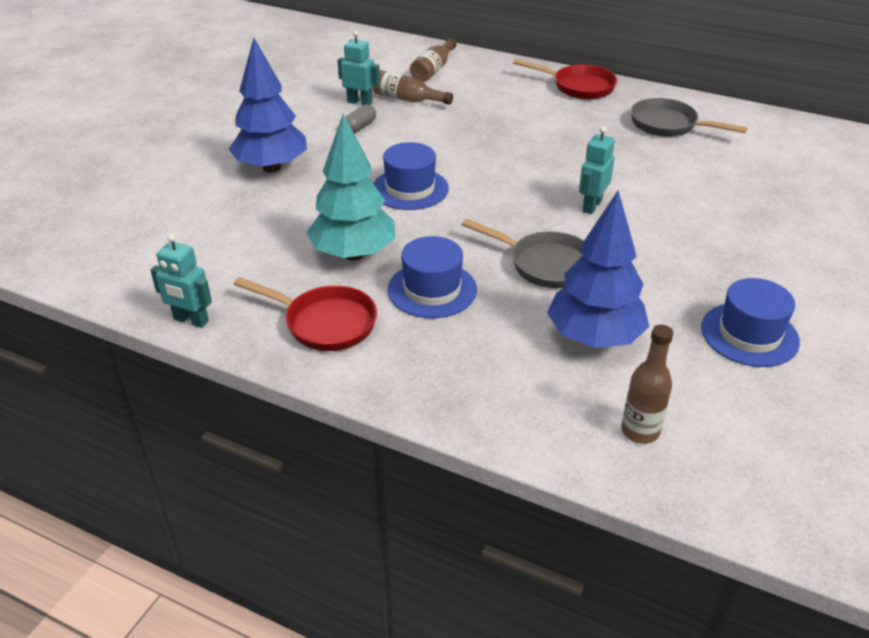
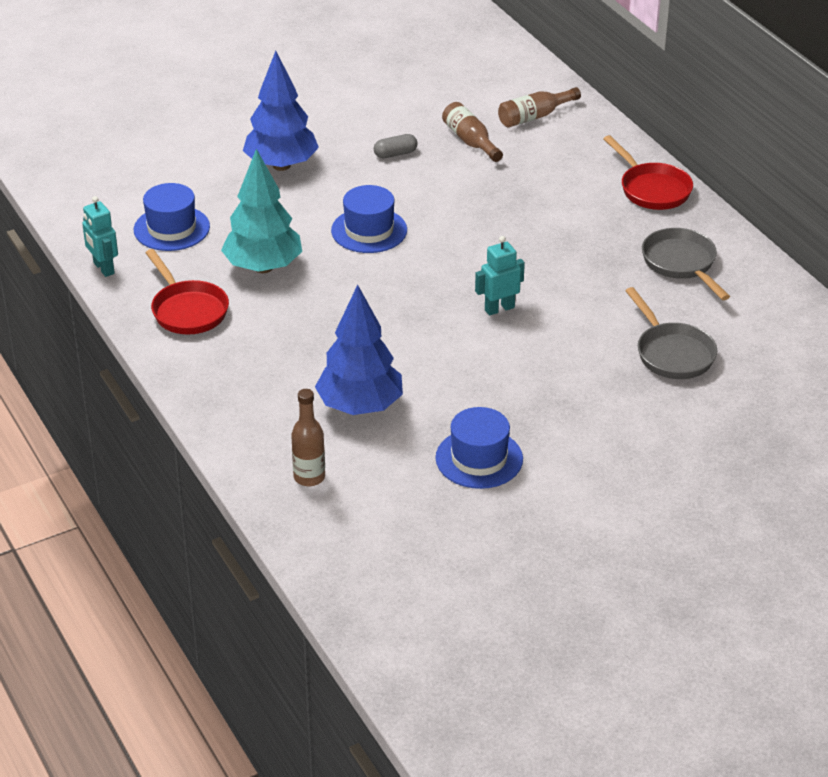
camera: 35 degrees right, 0 degrees up
turquoise robot [337,31,380,105] -> none
blue hat [387,236,477,318] -> blue hat moved to [134,183,210,251]
grey pan [461,219,584,288] -> grey pan moved to [625,287,717,379]

